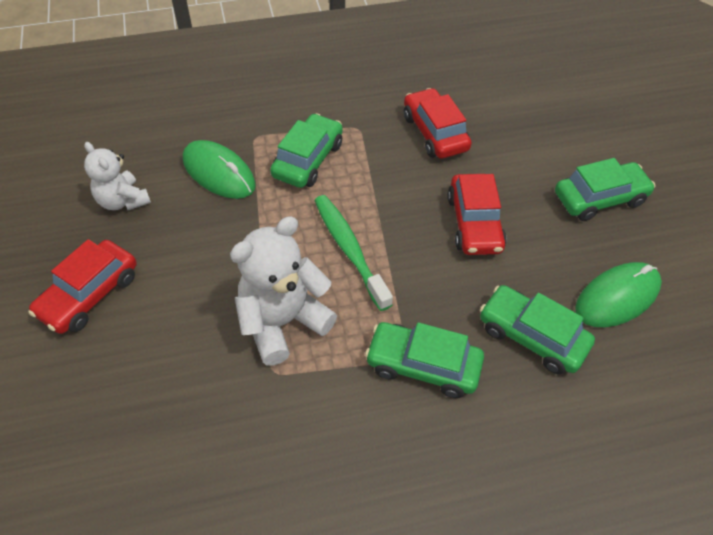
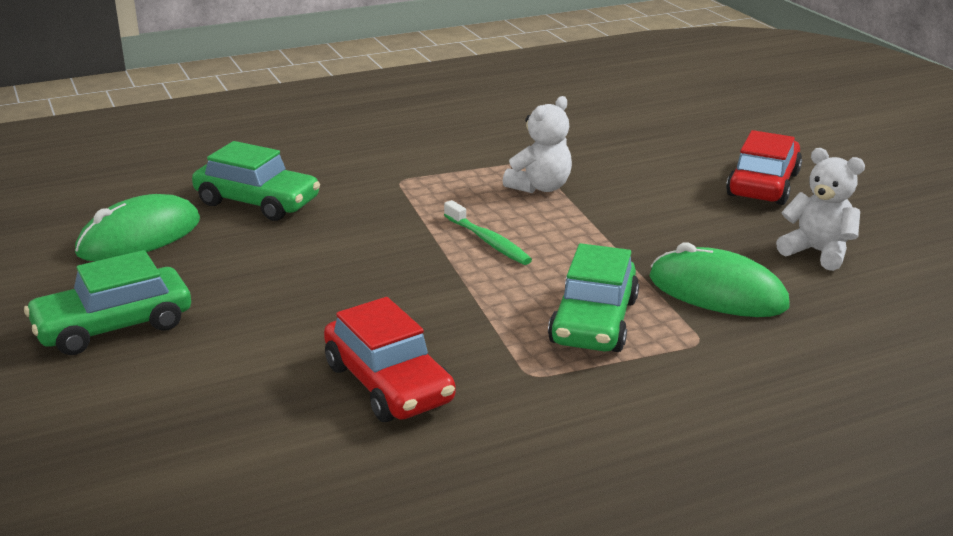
camera: 170 degrees right, 25 degrees down
white teddy bear [230,216,337,366] -> white teddy bear [503,96,572,193], size x0.63
green toothbrush [314,195,393,311] -> green toothbrush [444,200,532,265], size x0.65
green car [365,322,484,398] -> none
red car [447,174,507,255] -> none

